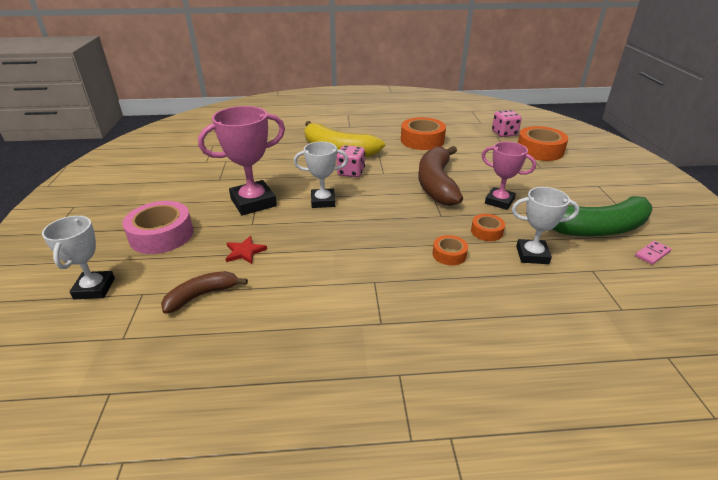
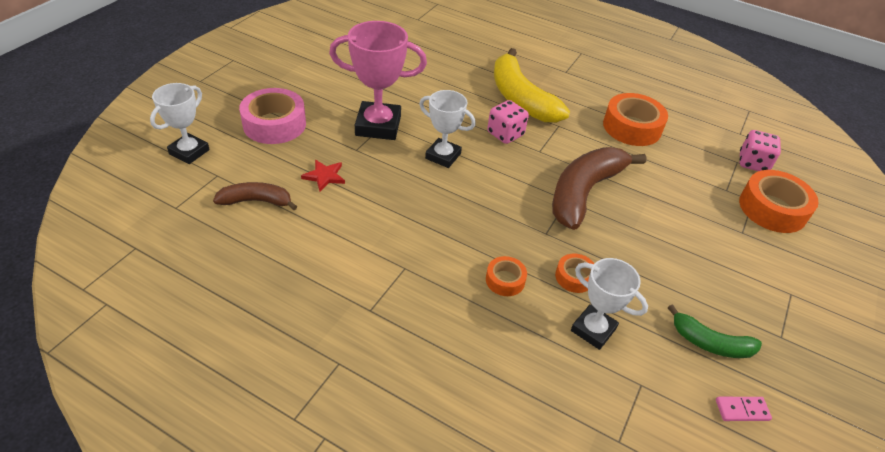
camera: 30 degrees right, 10 degrees up
pink trophy [482,142,536,210] -> none
green banana [526,196,652,236] -> green banana [668,304,762,358], size x0.55

